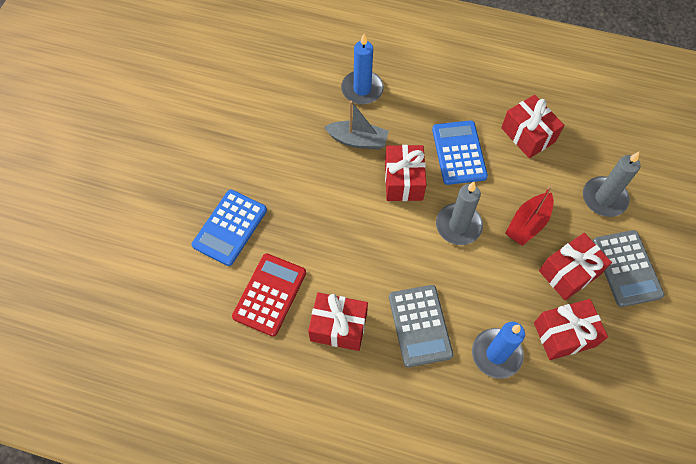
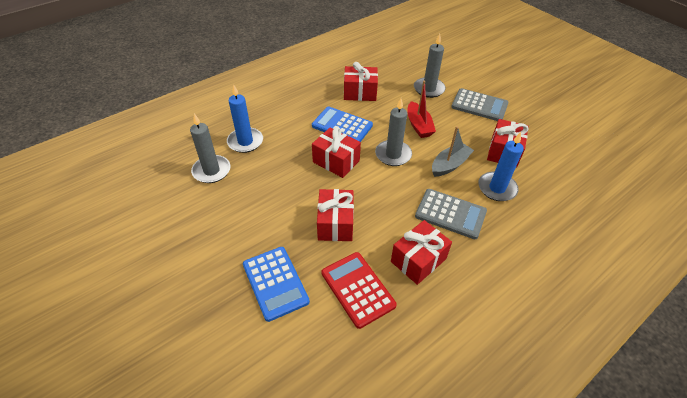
camera: 55 degrees left, 15 degrees down
grey boat [324,101,388,150] -> grey boat moved to [432,126,474,177]
red gift [539,233,612,300] -> red gift moved to [317,189,354,241]
none -> grey candle [190,114,230,183]

